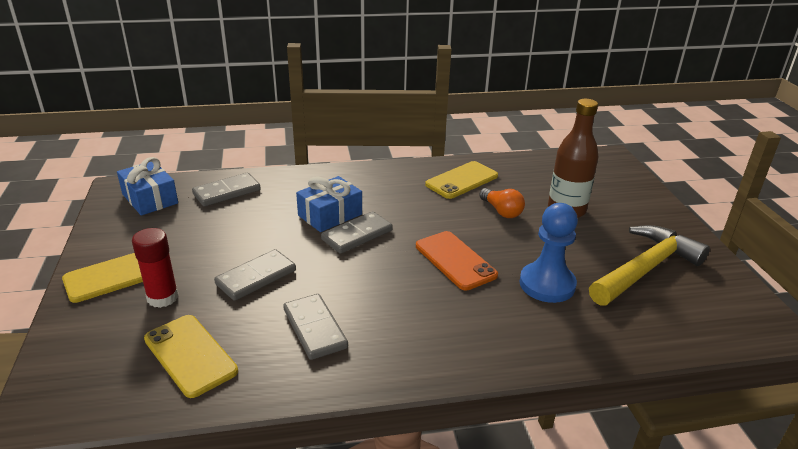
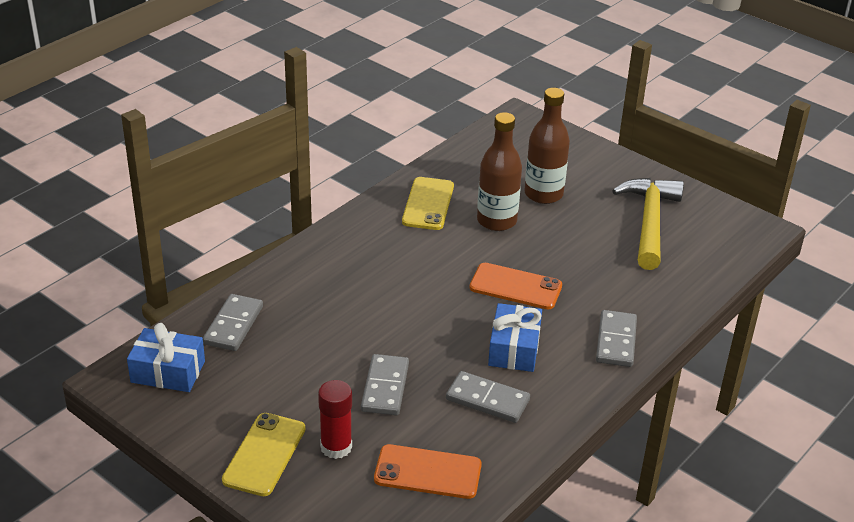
camera: 40 degrees left, 5 degrees up
yellow phone [144,315,238,398] -> orange phone [374,444,482,499]
blue gift [296,176,362,232] -> blue gift moved to [488,303,542,372]
grey domino [321,211,393,254] -> grey domino moved to [596,310,637,367]
orange light bulb [479,188,525,218] -> brown bottle [477,112,522,231]
blue pawn [519,203,578,303] -> none

